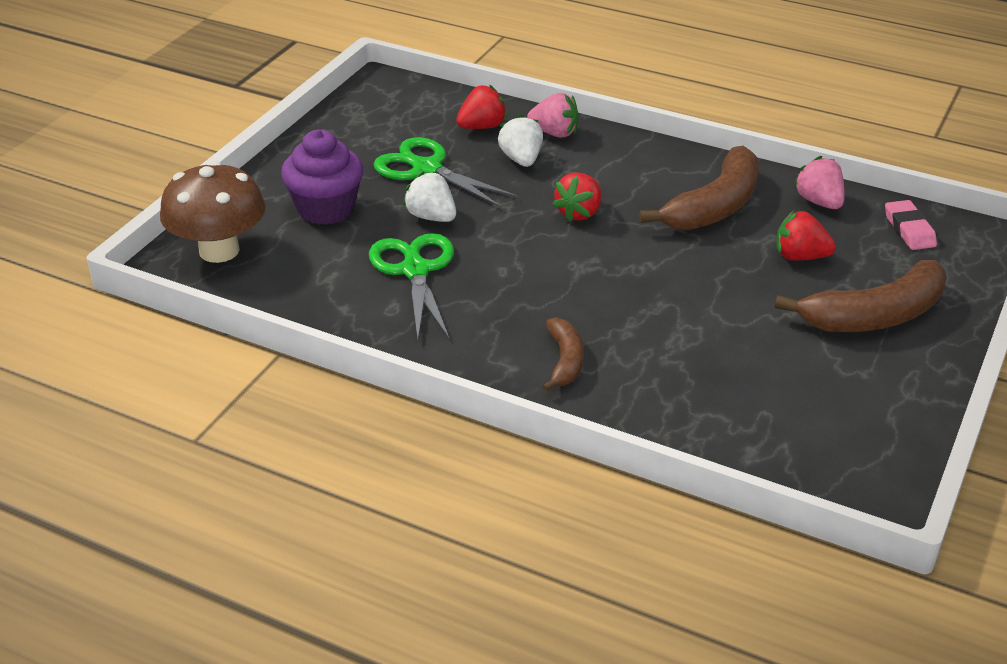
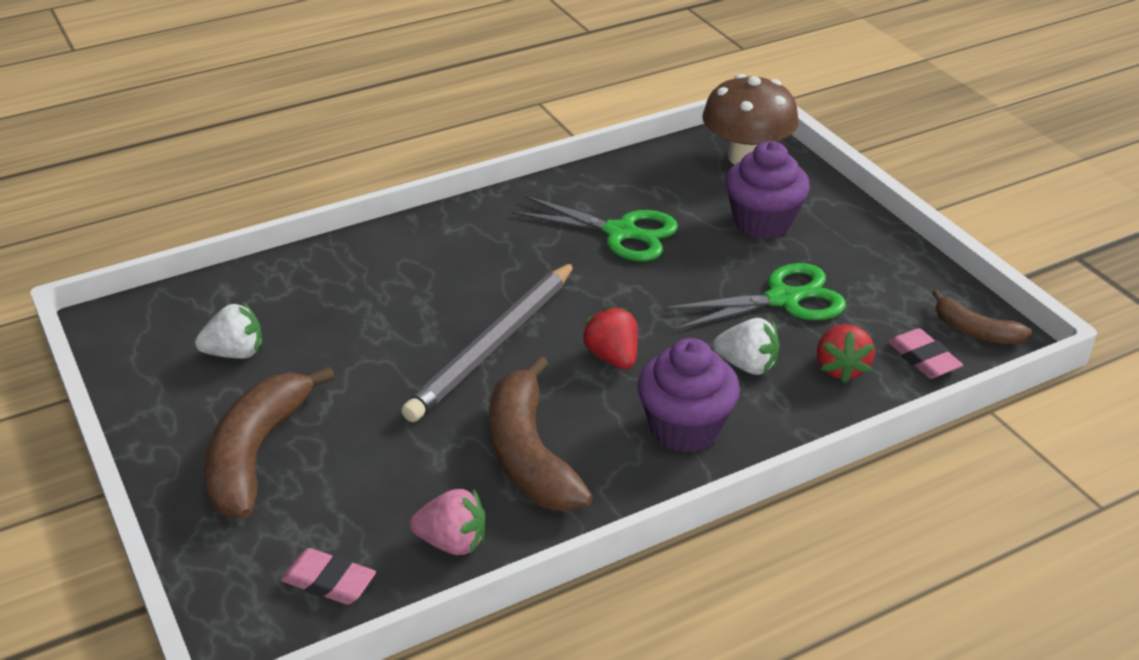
camera: 125 degrees right, 0 degrees up
white strawberry [403,172,456,222] -> white strawberry moved to [195,302,262,359]
pink strawberry [527,93,579,138] -> none
brown banana [542,318,584,392] -> brown banana moved to [932,290,1032,344]
red strawberry [776,210,836,261] -> none
none -> grey pencil [401,262,575,422]
none -> purple cupcake [637,338,740,453]
none -> pink eraser [888,328,963,379]

